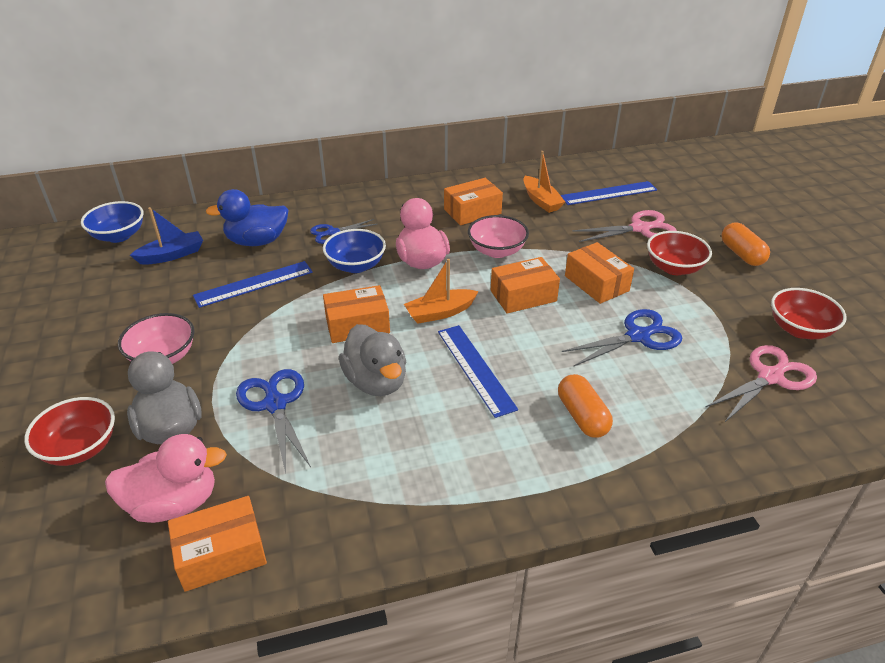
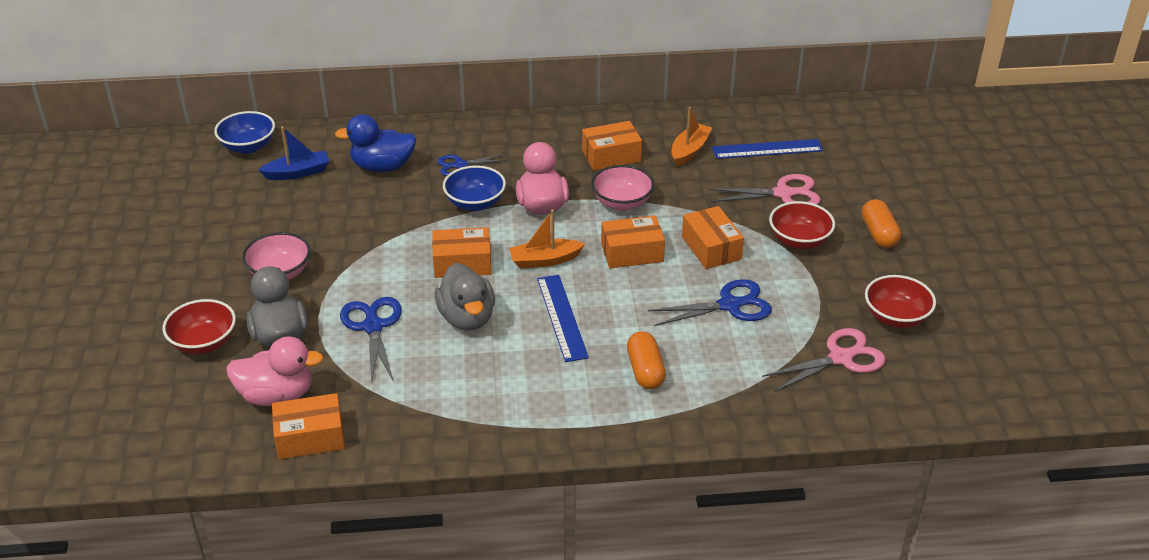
camera: 10 degrees right, 0 degrees up
blue ruler [193,261,313,308] -> none
orange boat [523,151,565,213] -> orange boat turned 135 degrees counterclockwise [671,107,712,166]

